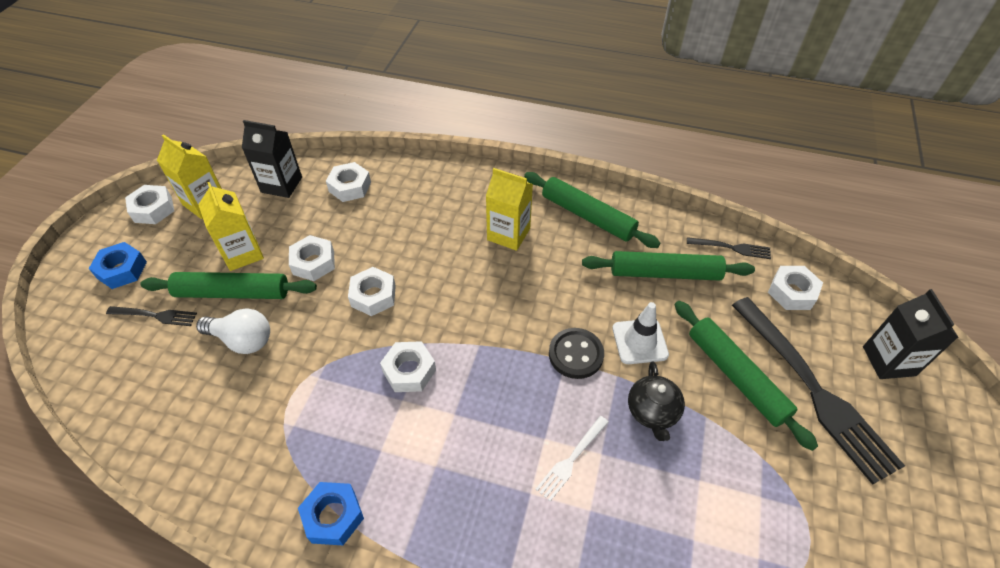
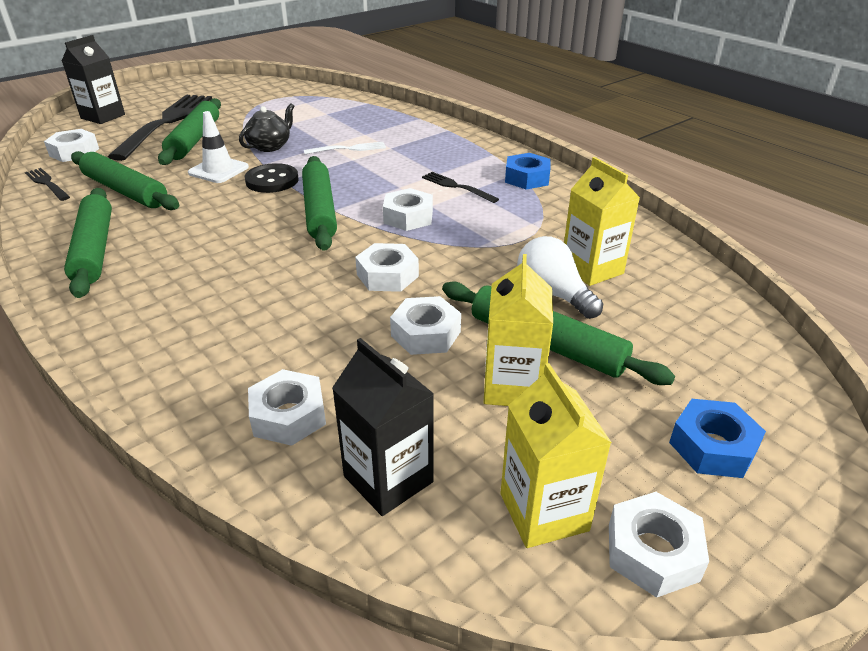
camera: 145 degrees left, 15 degrees down
black fork [106,306,197,326] -> black fork moved to [422,172,499,203]
yellow carton [486,168,533,251] -> yellow carton moved to [564,157,640,286]
none -> green rolling pin [302,156,337,251]

